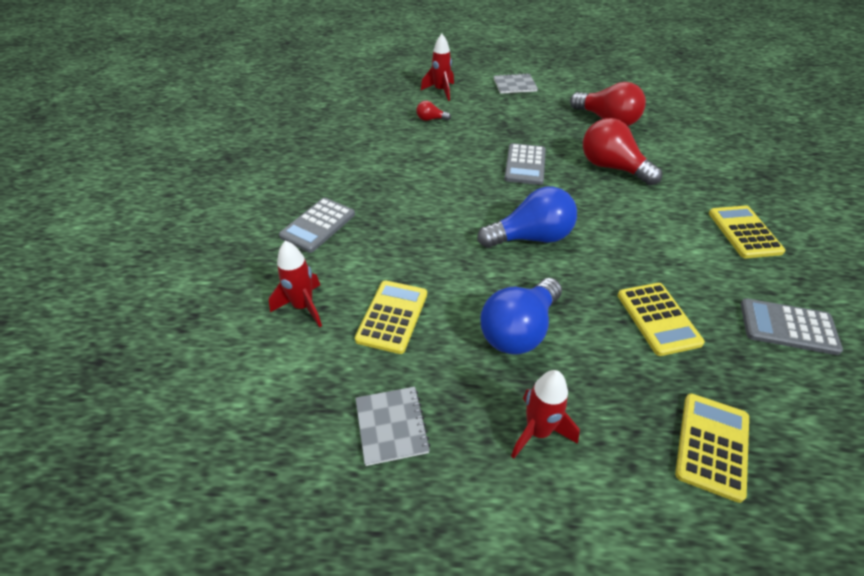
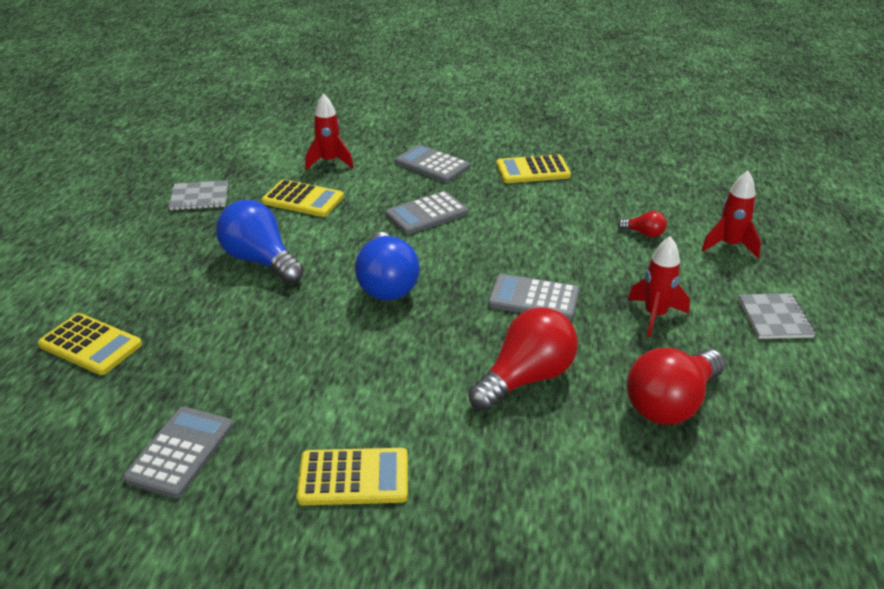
camera: 95 degrees right, 10 degrees down
red light bulb [416,101,451,121] -> red light bulb turned 105 degrees clockwise [618,211,667,237]
red rocket [511,370,580,459] -> red rocket moved to [628,236,690,337]
yellow calculator [618,283,705,356] -> yellow calculator moved to [496,154,571,183]
none -> grey calculator [385,191,468,235]

